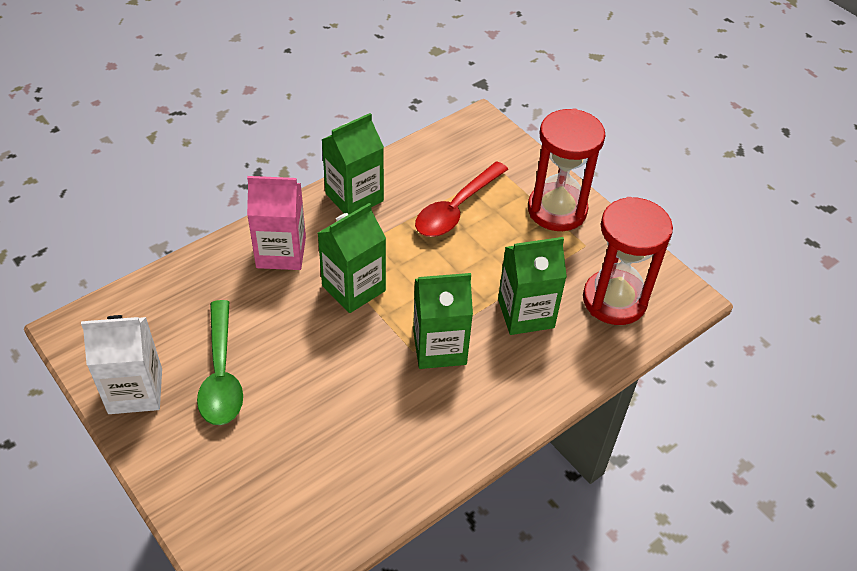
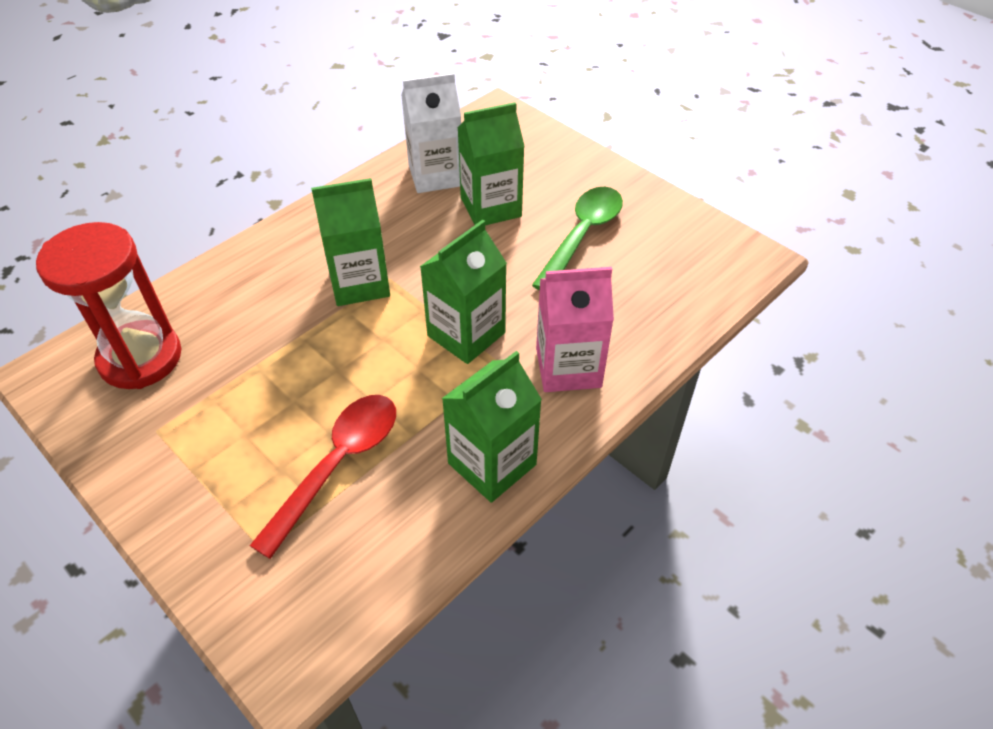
camera: 175 degrees right, 0 degrees up
white carton [81,315,162,414] -> white carton moved to [401,73,461,193]
green spoon [197,300,243,425] -> green spoon turned 45 degrees clockwise [532,187,623,290]
green carton [498,237,567,335] -> green carton moved to [457,102,525,225]
red hourglass [528,108,606,231] -> none

